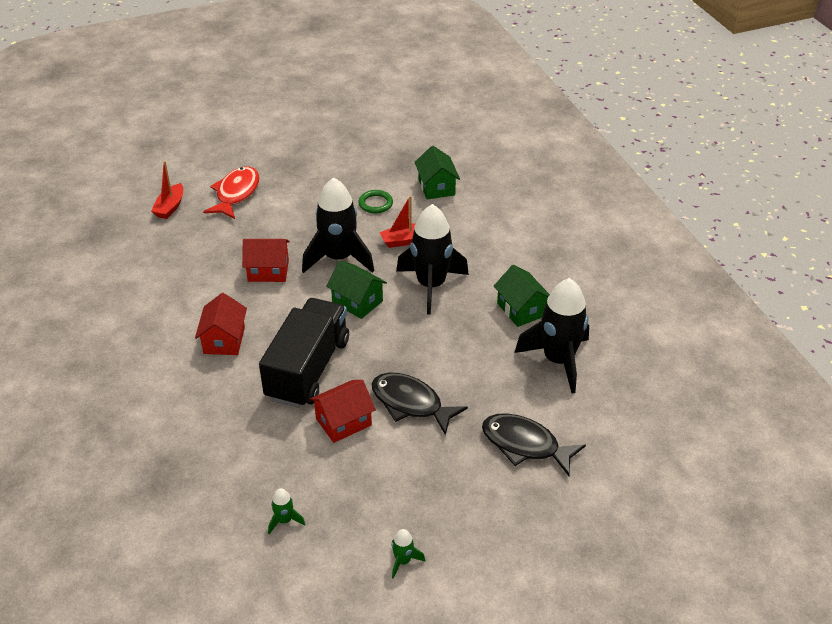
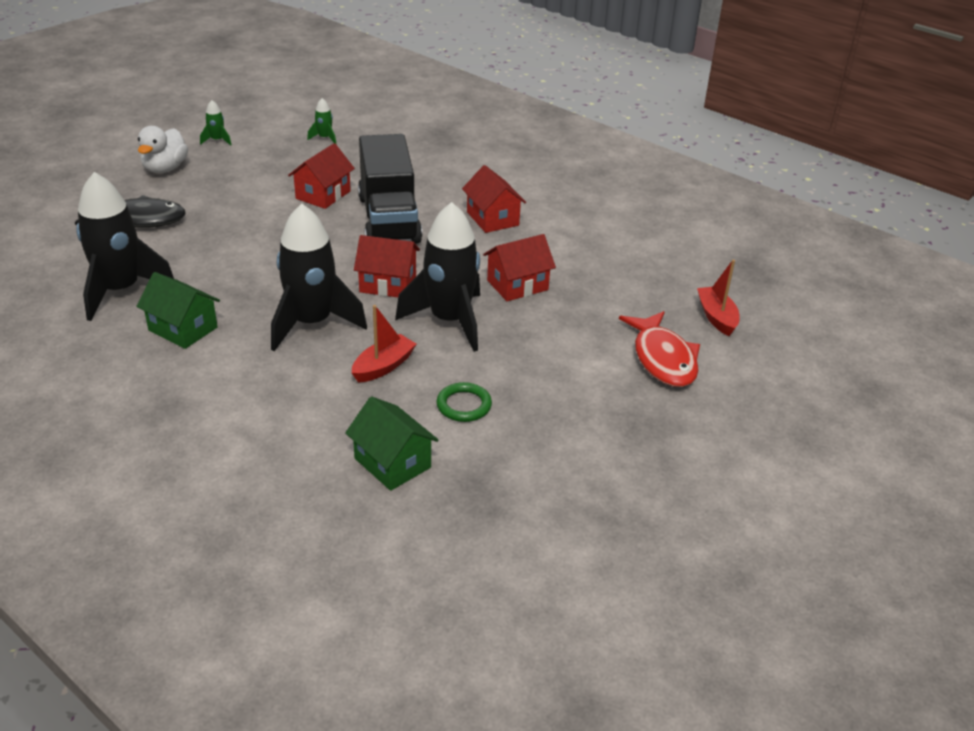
camera: 150 degrees right, 5 degrees down
green house [326,261,387,319] -> red house [354,235,420,297]
black fish [372,373,468,435] -> none
none -> white duck [137,126,188,173]

